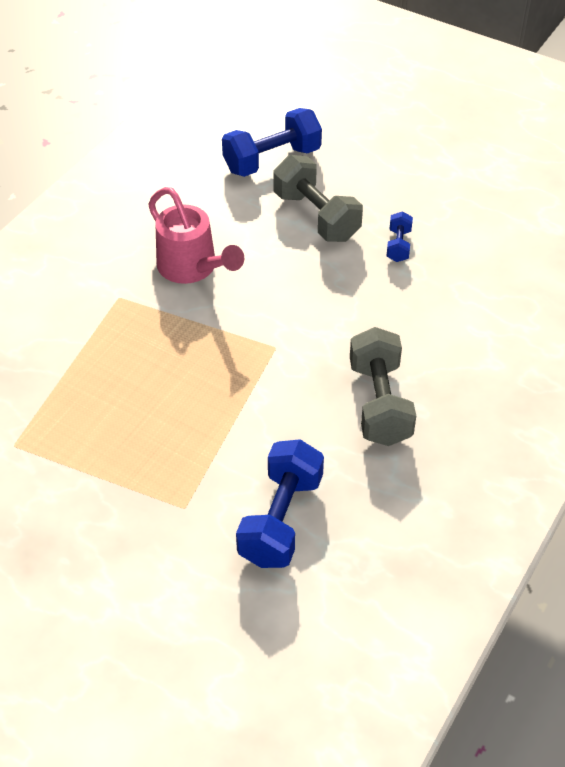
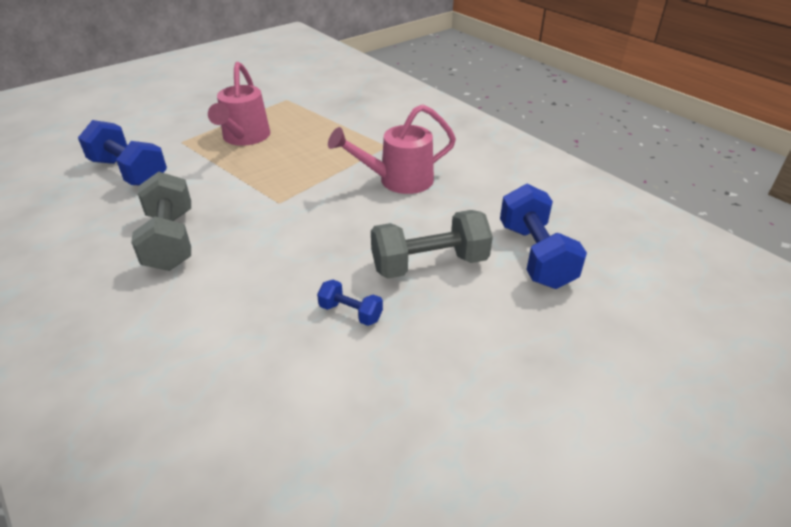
camera: 110 degrees right, 10 degrees down
grey dumbbell [350,327,416,446] -> grey dumbbell turned 60 degrees clockwise [131,172,191,271]
none -> pink watering can [208,62,270,146]

